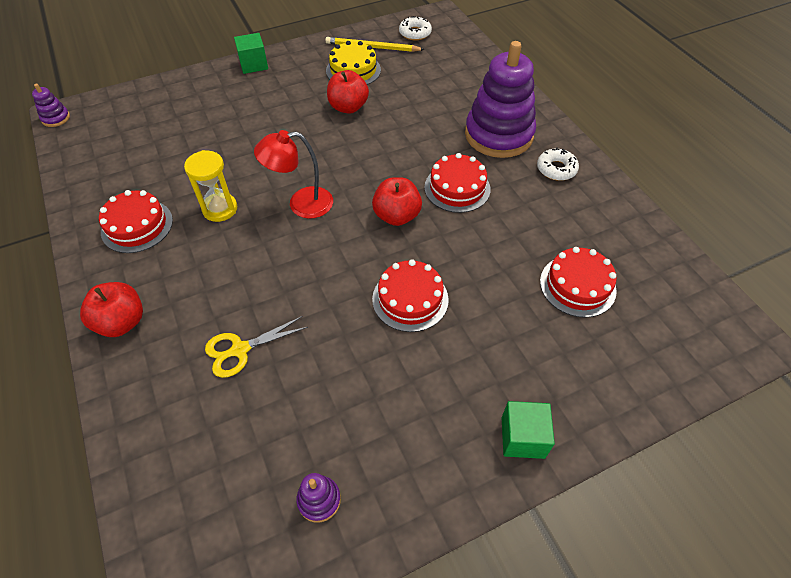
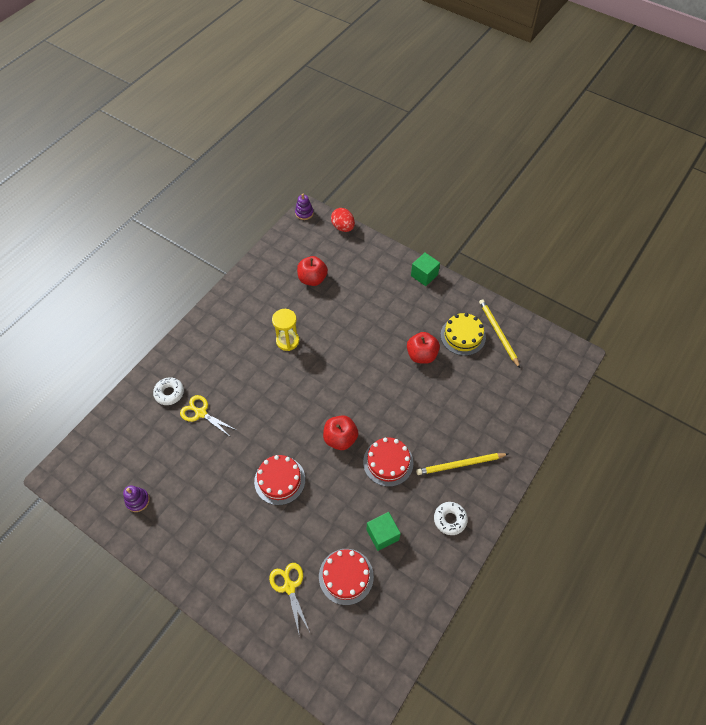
camera: 60 degrees right, 5 degrees up
red apple [80,282,143,337] -> red apple moved to [297,256,328,286]
red cake [99,190,173,253] -> none
red lamp [254,130,333,219] -> none
white donut [399,16,432,40] -> white donut moved to [153,377,184,405]
purple stacking toy [465,41,536,158] -> yellow pencil [416,453,508,475]
green cube [502,401,555,459] -> green cube moved to [366,512,401,551]
none -> yellow scissors [269,563,310,633]
none -> red egg [331,208,355,232]

